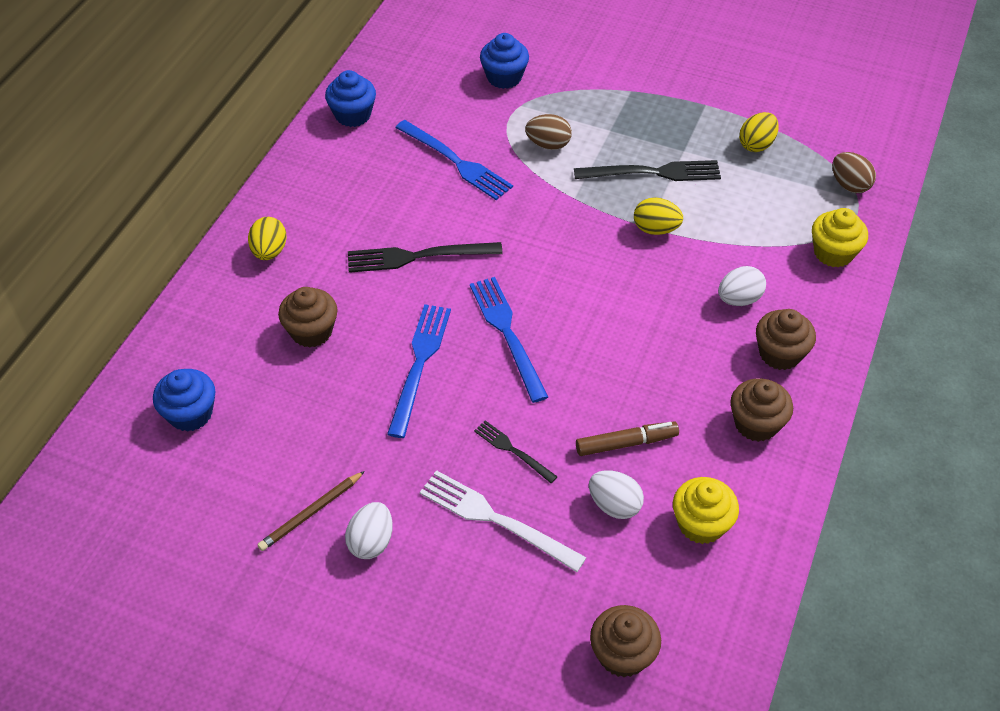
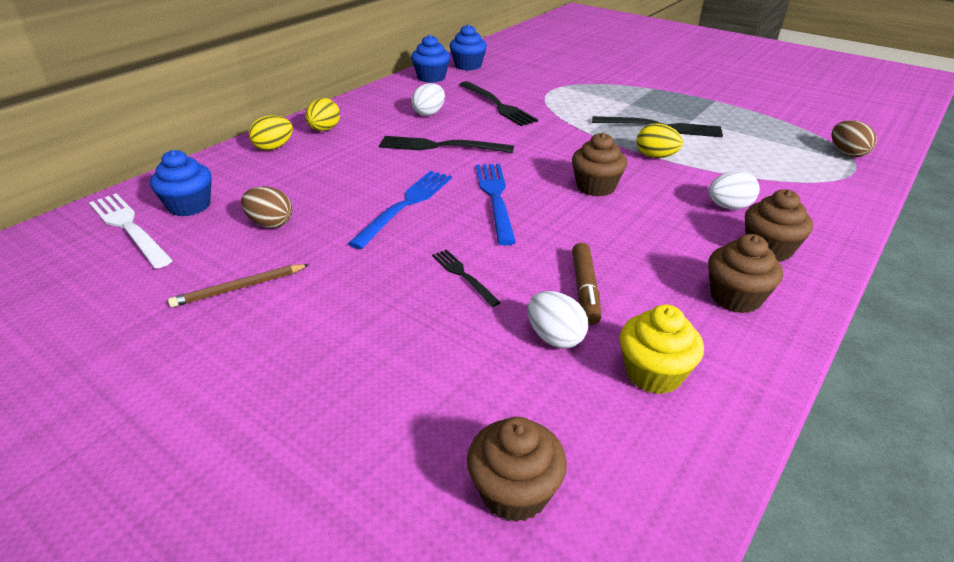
camera: 15 degrees right, 15 degrees down
brown cupcake [278,287,338,348] -> brown cupcake moved to [572,133,627,197]
white egg [345,502,393,559] -> white egg moved to [411,83,445,116]
blue fork [395,120,513,200] -> black fork [459,81,538,126]
white fork [420,470,587,572] -> white fork moved to [89,193,173,269]
blue cupcake [480,33,529,89] -> blue cupcake moved to [449,24,487,71]
brown egg [525,114,572,150] -> brown egg moved to [241,186,292,228]
brown marker [576,421,679,456] -> brown marker turned 90 degrees clockwise [572,243,601,325]
yellow egg [739,112,779,152] -> yellow egg moved to [249,115,293,151]
yellow cupcake [812,208,868,267] -> none

